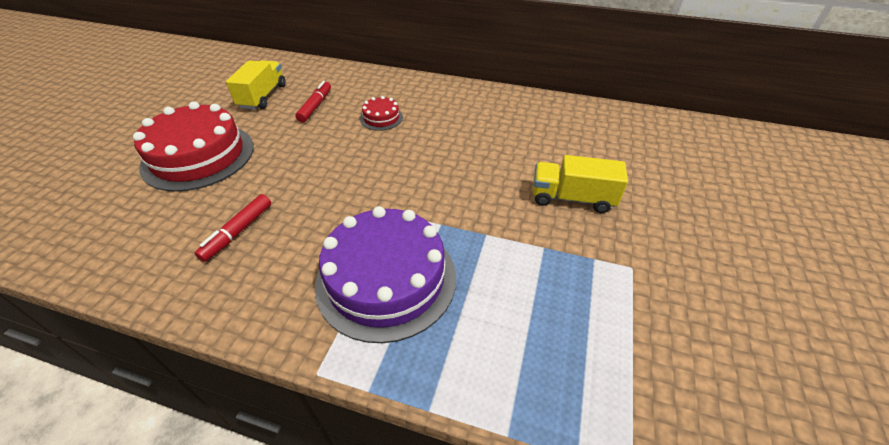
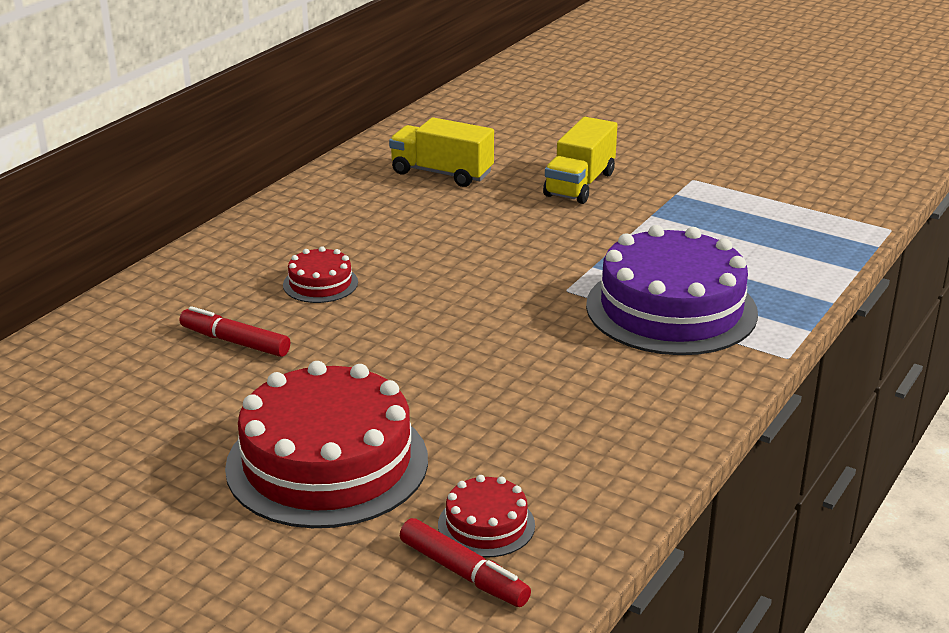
camera: 75 degrees left, 15 degrees down
red marker [195,194,271,262] -> red marker moved to [400,518,531,607]
yellow truck [226,60,286,110] -> yellow truck moved to [389,117,494,187]
none -> red cake [438,475,535,558]

